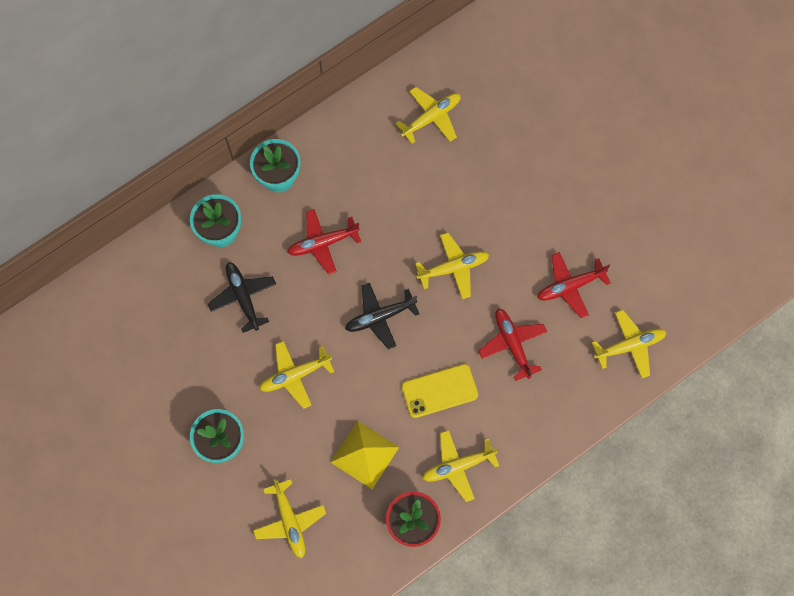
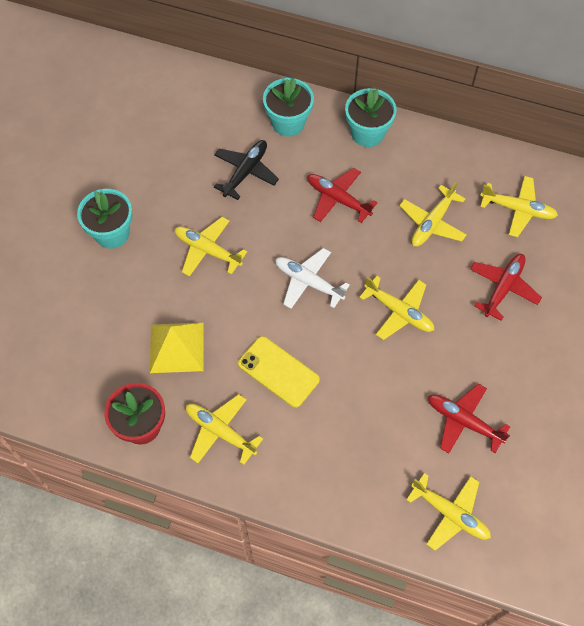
camera: 55 degrees right, 10 degrees down
yellow plane [253,479,326,558] -> yellow plane moved to [400,181,467,247]
black plane [345,283,419,350] -> white plane [275,248,350,309]
red plane [478,308,547,381] -> red plane moved to [470,254,542,321]

